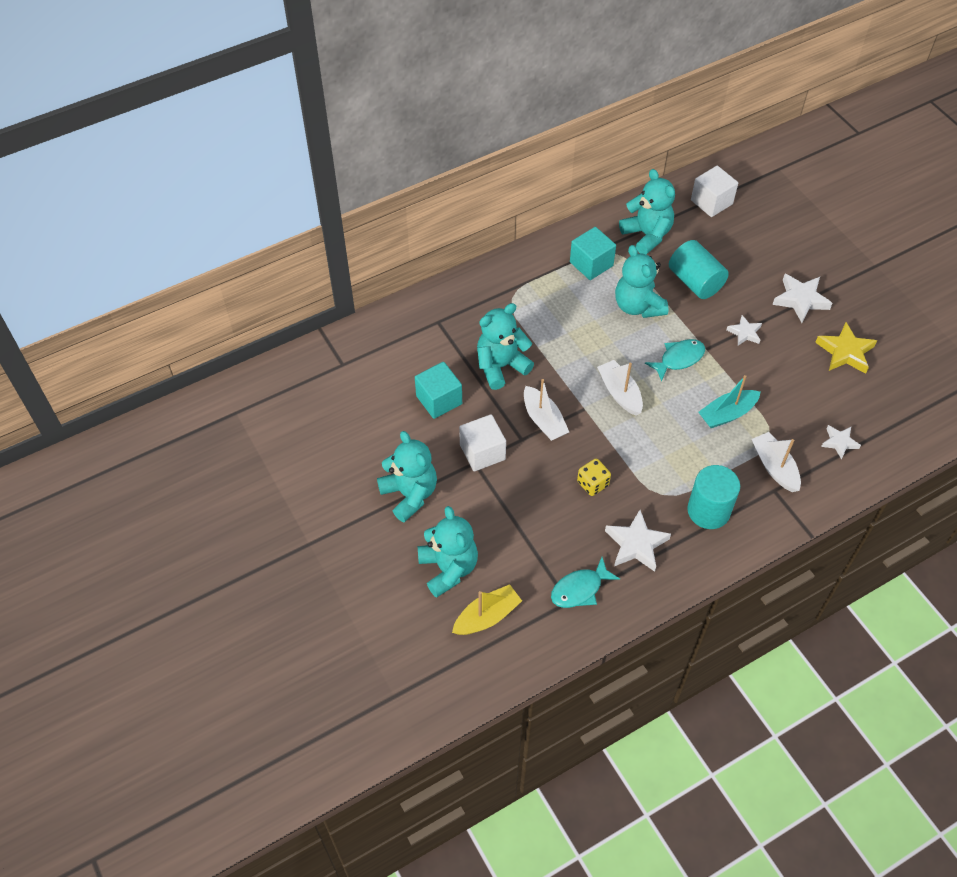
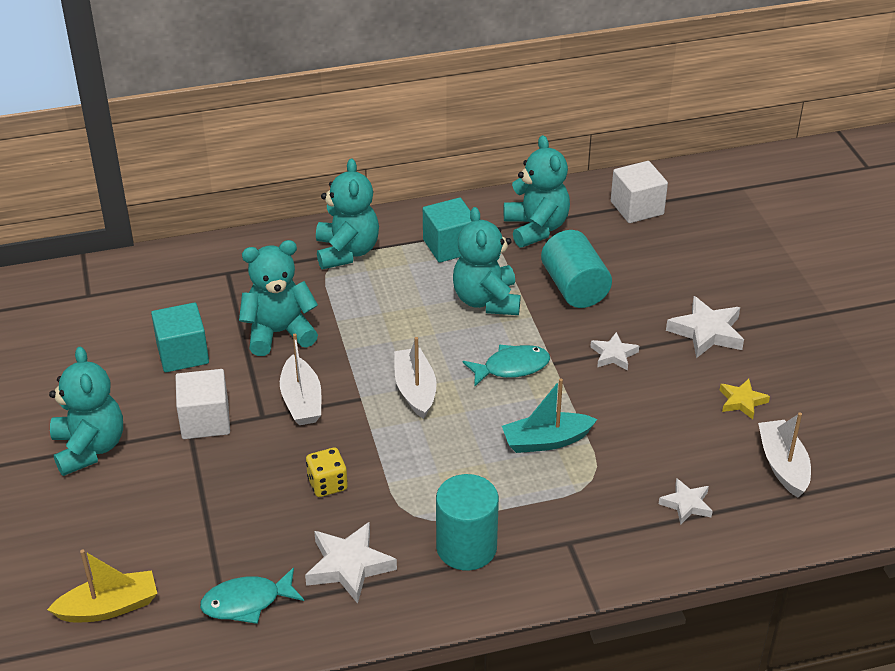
camera: 15 degrees right, 15 degrees down
turquoise teddy bear [418,506,478,598] -> turquoise teddy bear moved to [316,159,379,269]
white boat [752,432,801,492] -> white boat moved to [758,412,811,497]
yellow star [815,322,877,374] -> yellow star [720,379,770,420], size x0.61

